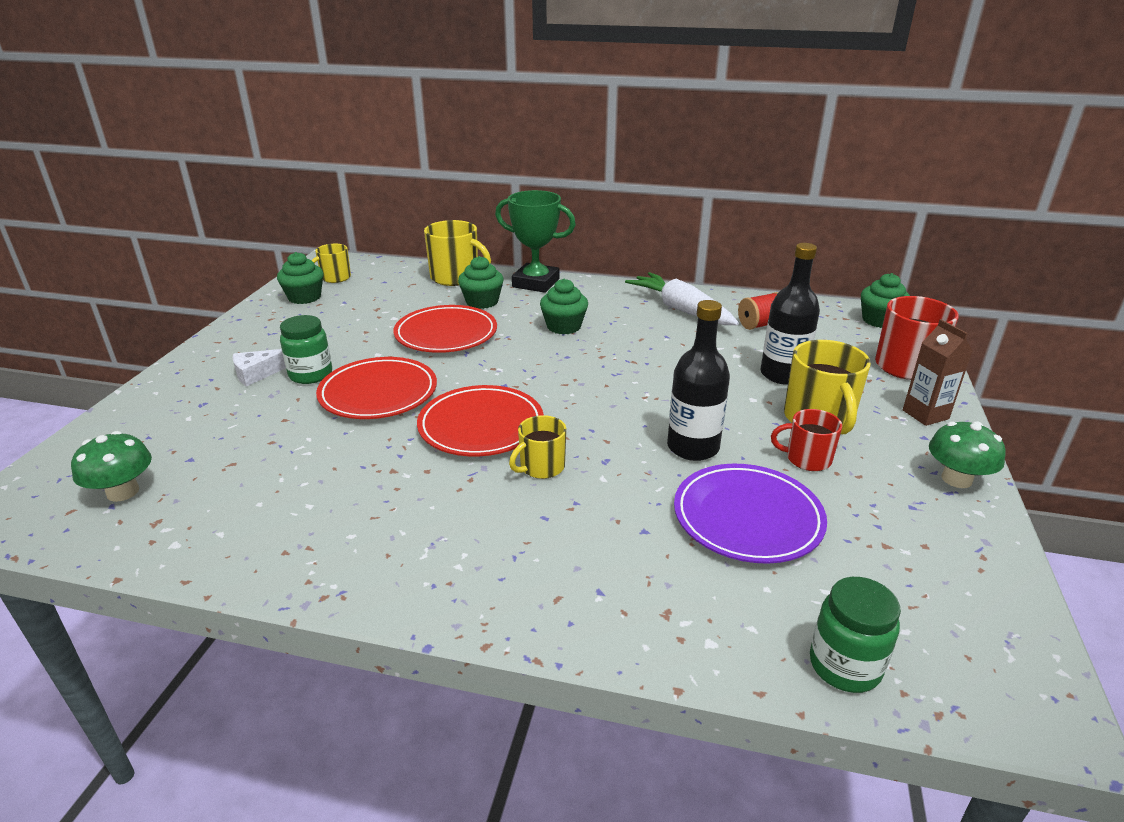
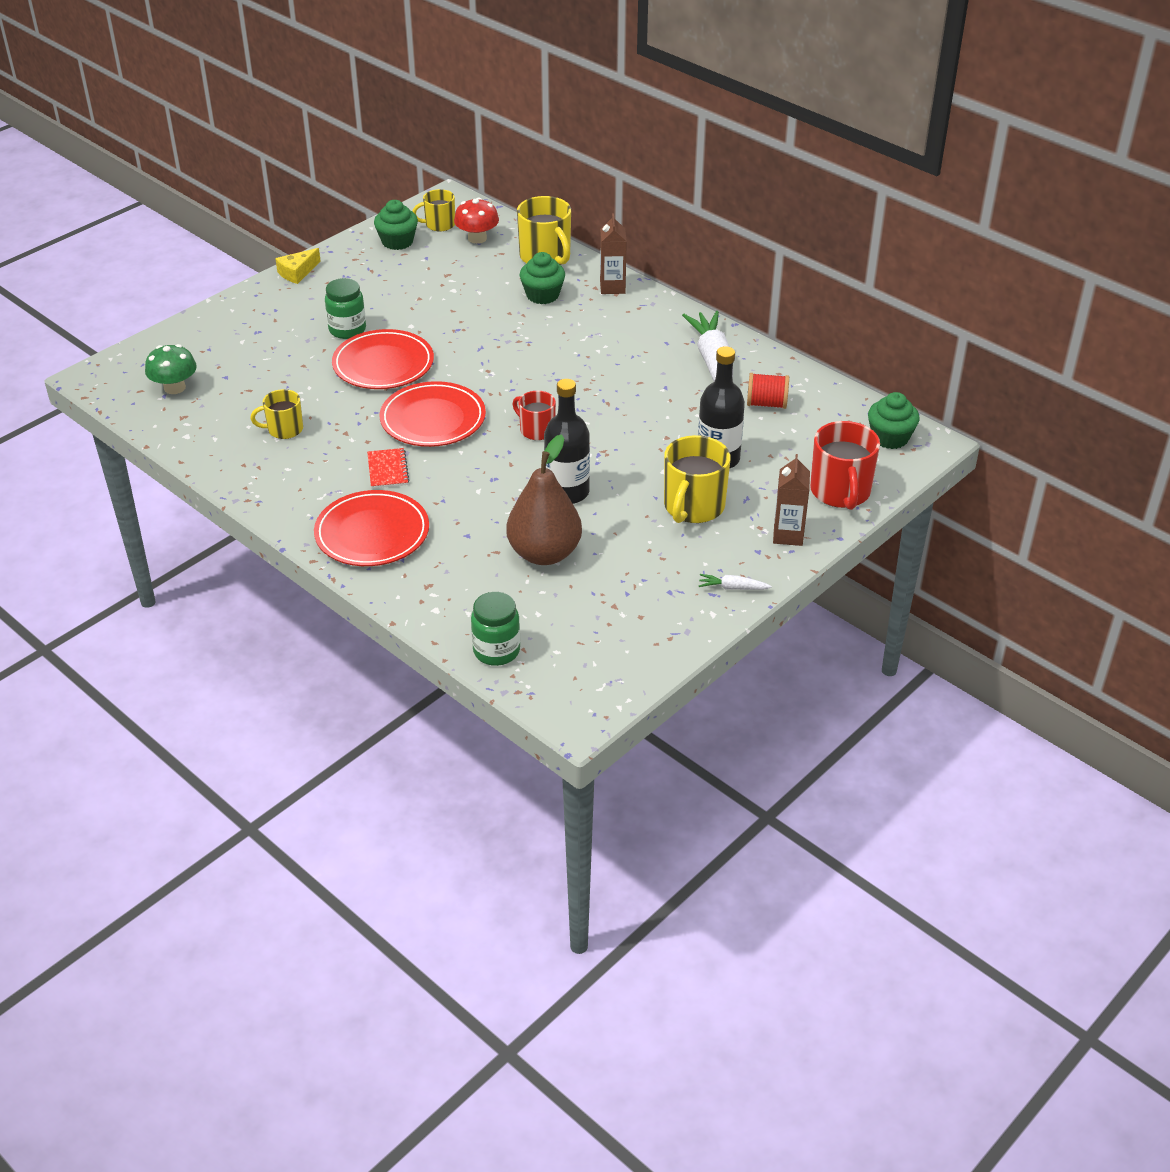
camera: 30 degrees right, 10 degrees up
white cheese [233,349,286,387] -> none
red plate [393,305,497,353] -> red plate moved to [314,490,429,566]
green trophy [495,190,576,293] -> brown carton [600,213,627,294]
yellow mug [509,415,566,479] -> yellow mug moved to [250,389,303,439]
green cupcake [540,279,588,335] -> none
purple plate [674,464,827,564] -> brown pear [506,434,582,565]
red mug [771,409,842,471] -> red mug moved to [512,391,556,440]
green mushroom [929,421,1006,488] -> white carrot [699,574,772,590]
none -> yellow cheese [275,248,321,284]
none -> red notebook [367,448,409,489]
none -> red mushroom [454,198,499,244]

